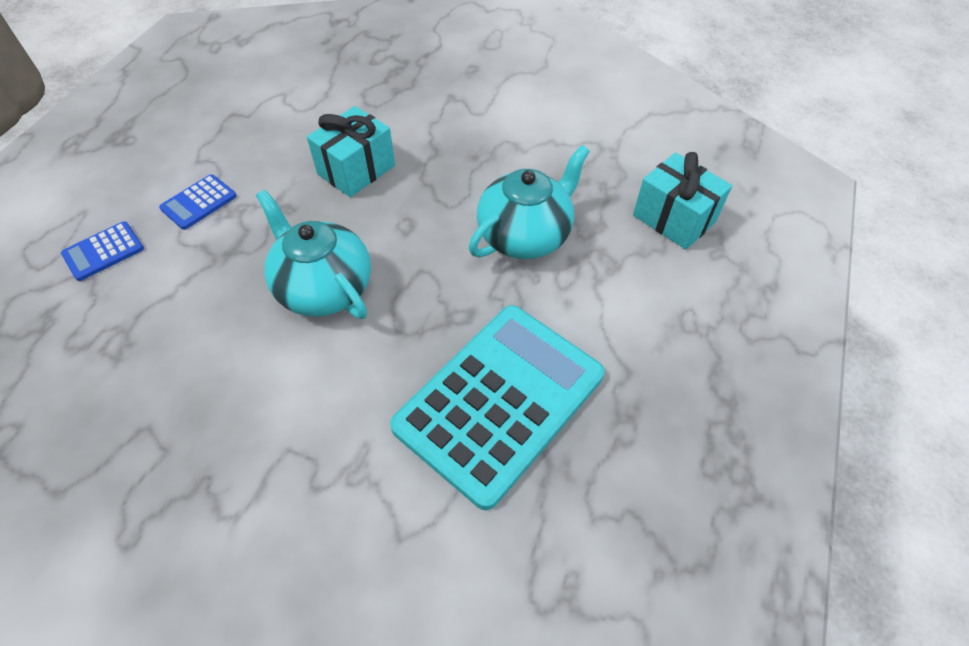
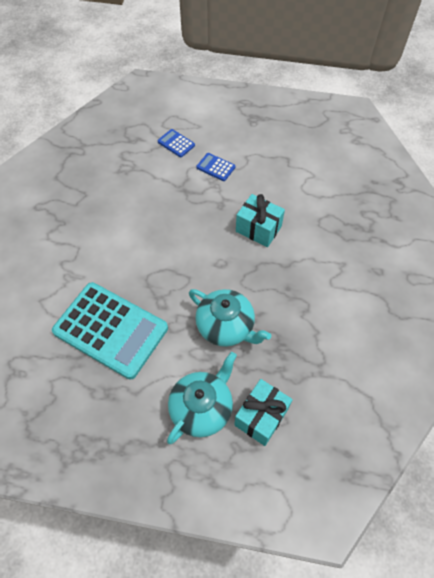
camera: 80 degrees right, 5 degrees up
turquoise teapot [256,190,371,319] -> turquoise teapot moved to [167,352,237,444]

